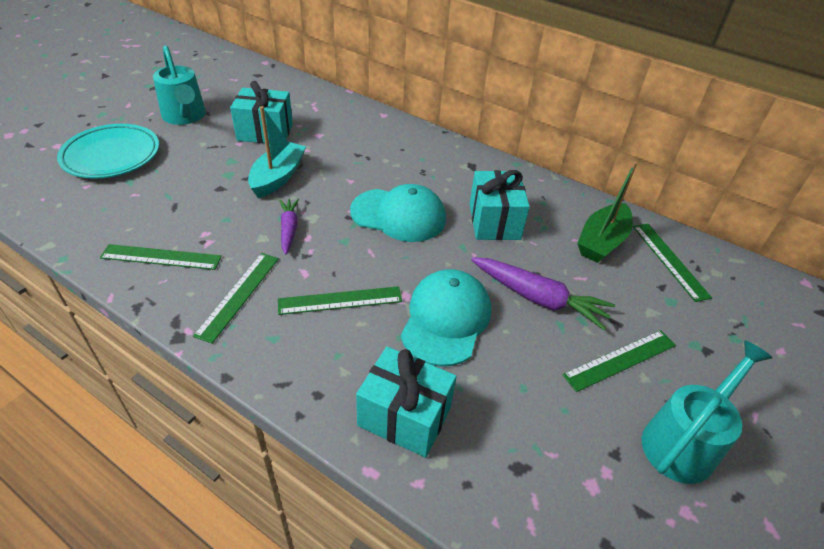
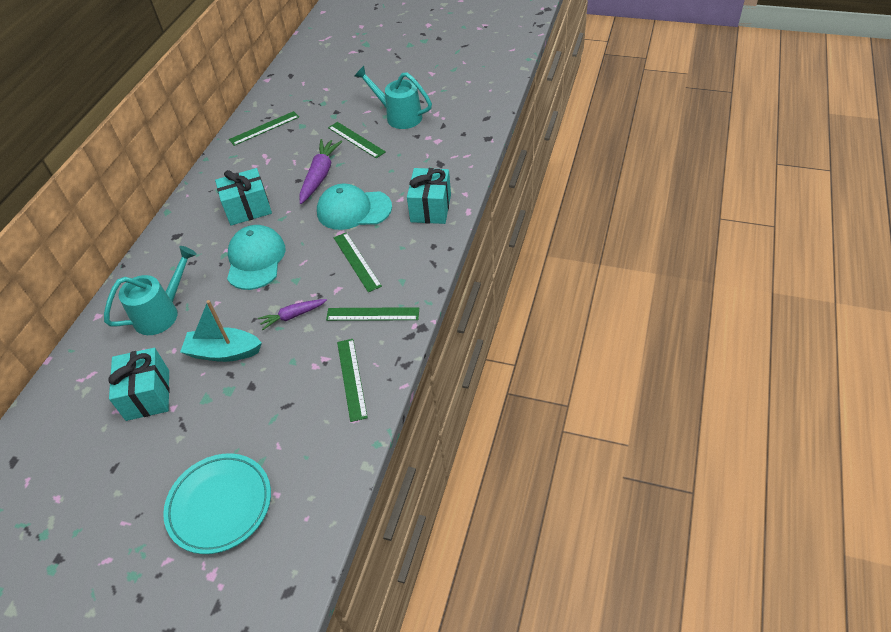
camera: 100 degrees left, 5 degrees up
turquoise watering can [153,45,206,125] -> turquoise watering can moved to [104,246,197,335]
green boat [577,161,637,263] -> none

